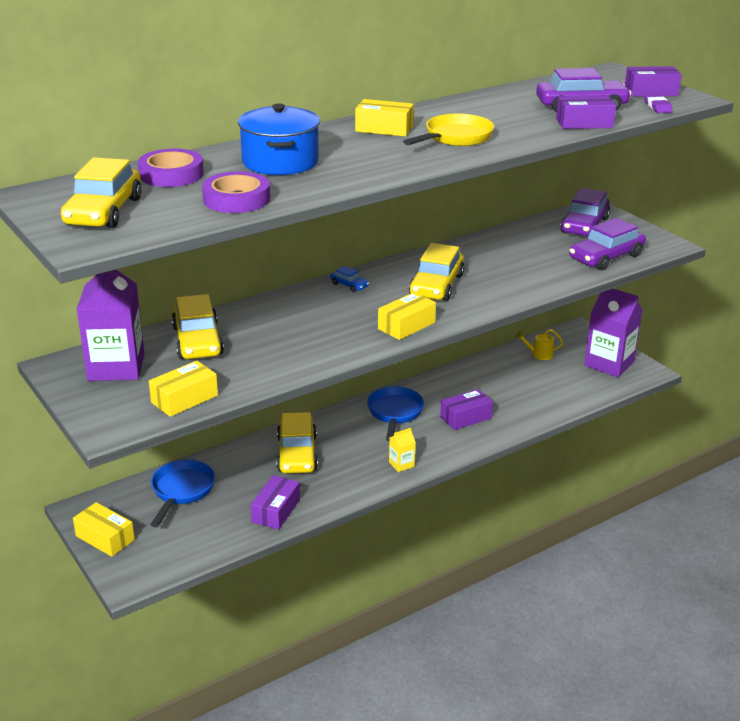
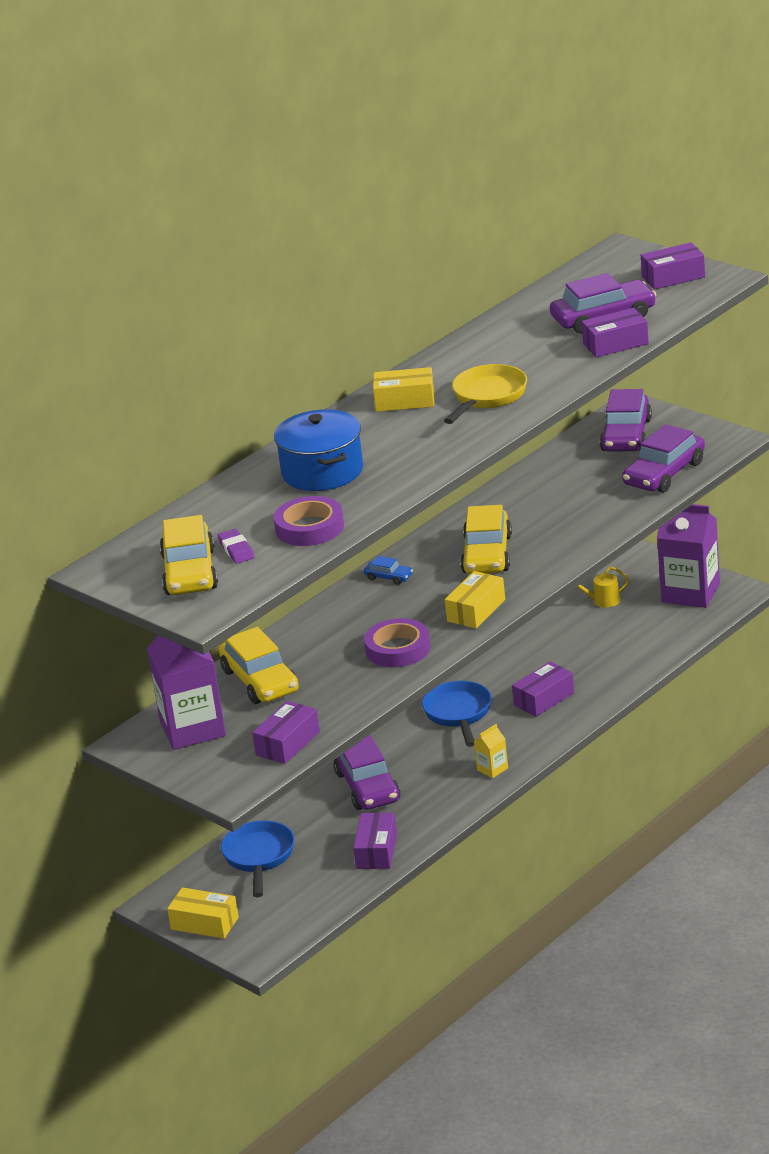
camera: 10 degrees left, 0 degrees up
purple tape [138,149,204,187] -> purple tape moved to [364,618,430,667]
yellow box [149,361,218,417] -> purple box [252,701,320,764]
yellow car [276,412,318,473] -> purple car [334,735,400,810]
purple eraser [644,93,673,113] -> purple eraser moved to [218,529,255,564]

